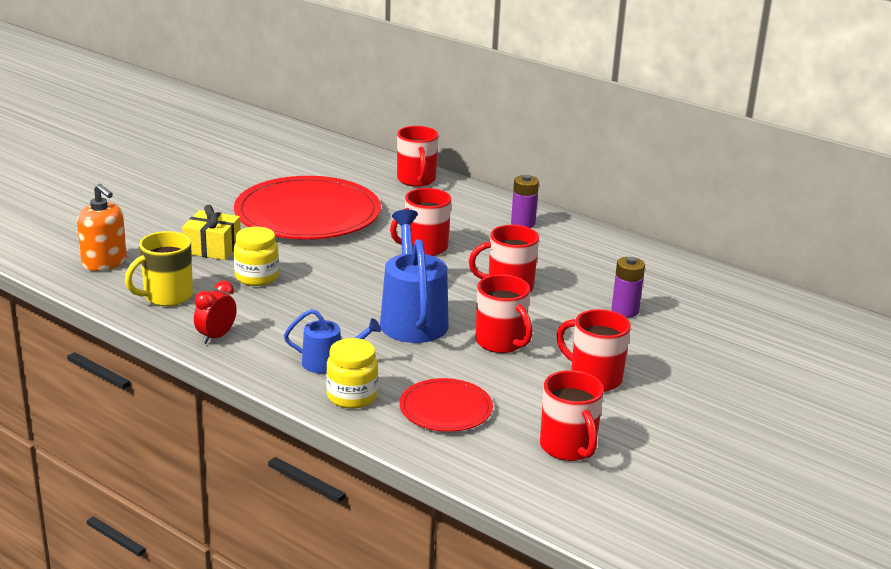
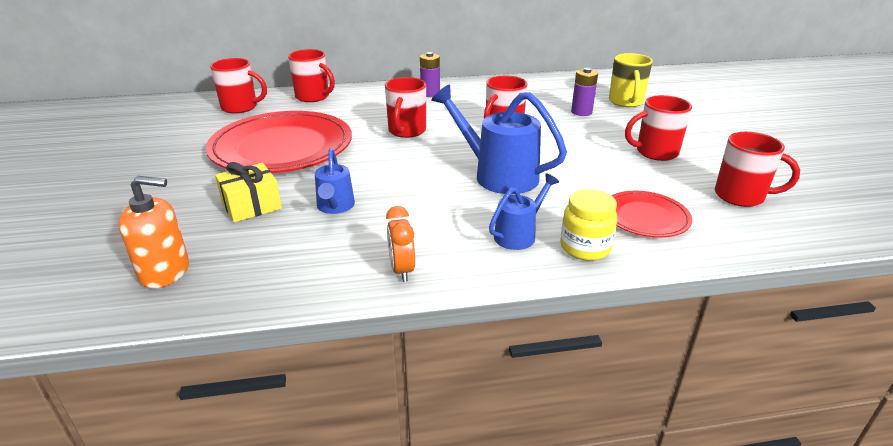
camera: 45 degrees left, 5 degrees up
yellow mug [125,231,193,306] -> yellow mug moved to [609,53,653,107]
red clock [194,280,237,344] -> orange clock [386,206,415,282]
yellow jar [234,227,279,286] -> blue watering can [315,149,355,214]
red mug [475,274,533,353] -> red mug moved to [210,58,267,114]

